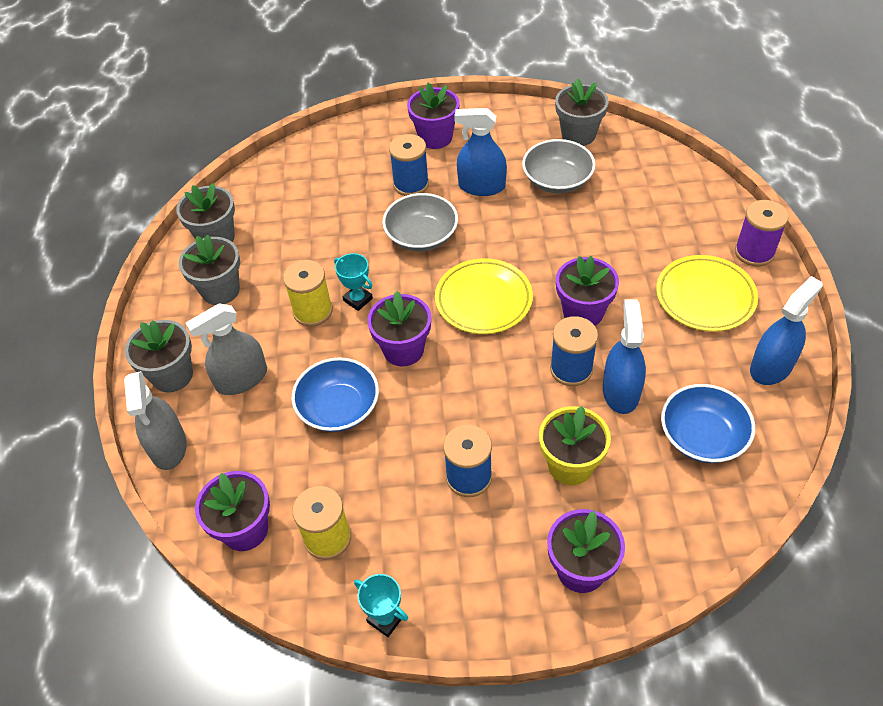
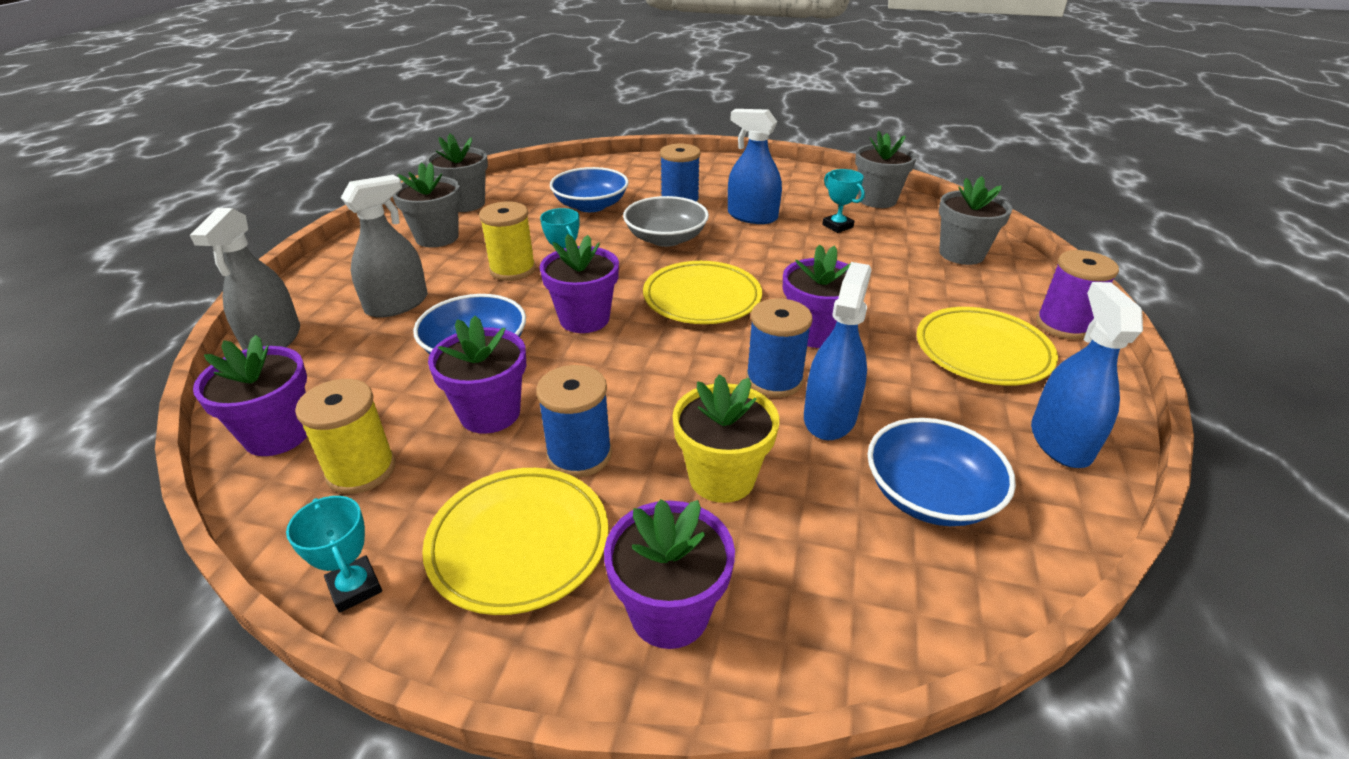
camera: 15 degrees right, 15 degrees down
grey flower pot [125,320,193,393] -> grey flower pot moved to [939,176,1012,265]
grey spray bottle [186,303,267,395] -> grey spray bottle turned 150 degrees clockwise [341,175,427,318]
purple flower pot [407,83,460,149] -> purple flower pot moved to [428,316,526,434]
grey bowl [522,139,596,193] -> turquoise trophy [822,169,865,233]
blue spray bottle [750,276,823,385] -> blue spray bottle turned 60 degrees counterclockwise [1031,282,1143,468]
none -> yellow plate [422,468,608,615]
none -> blue bowl [550,167,629,212]

